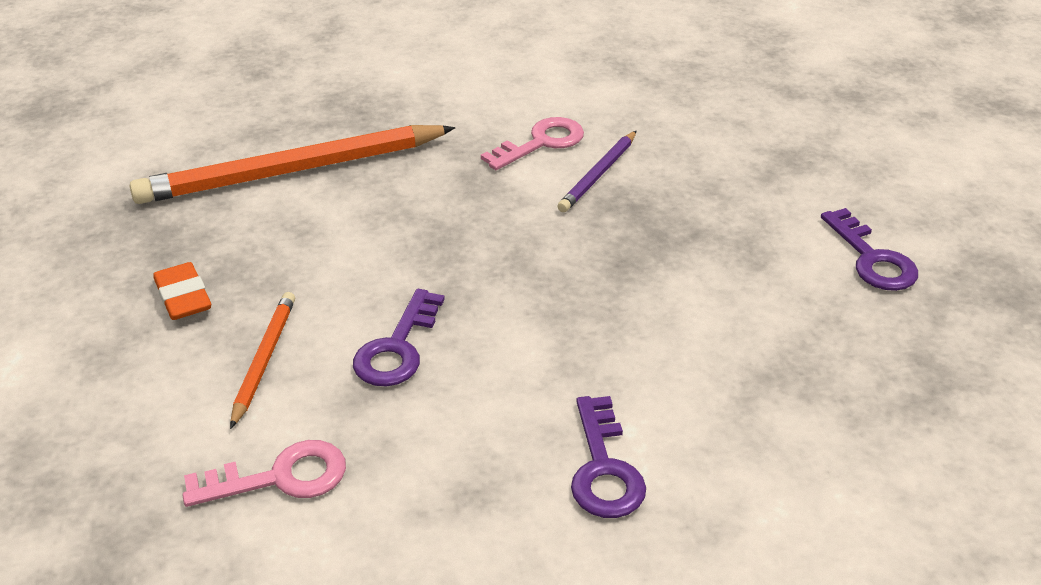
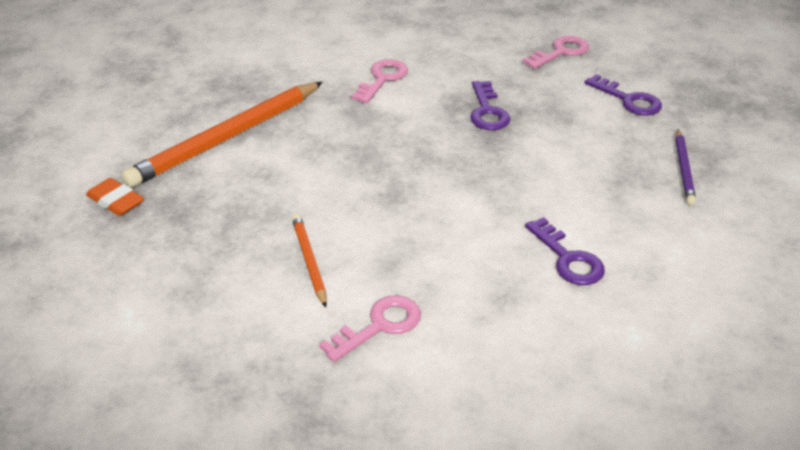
camera: 25 degrees left, 0 degrees up
orange eraser [153,262,211,320] -> orange eraser moved to [86,178,144,216]
purple key [353,289,445,386] -> purple key moved to [470,81,510,130]
purple pencil [557,131,637,212] -> purple pencil moved to [675,129,696,205]
none -> pink key [523,36,589,69]

